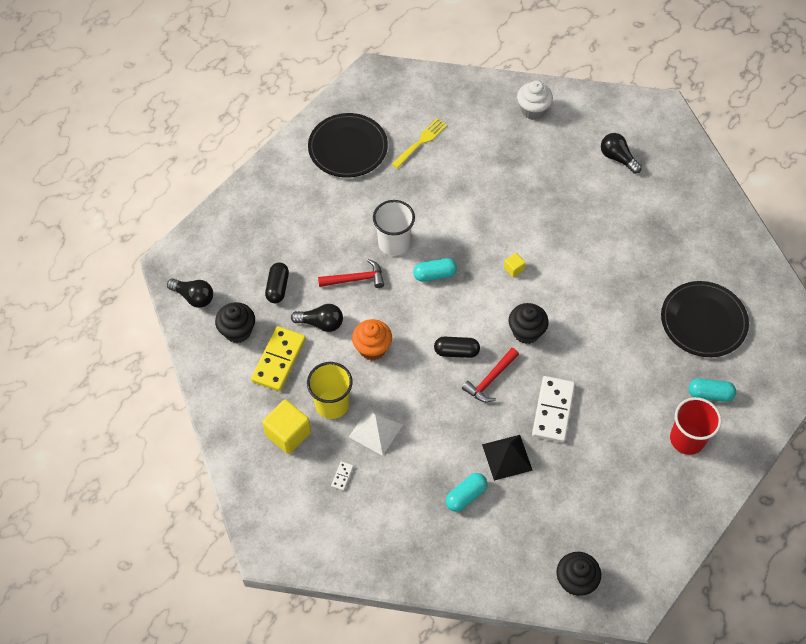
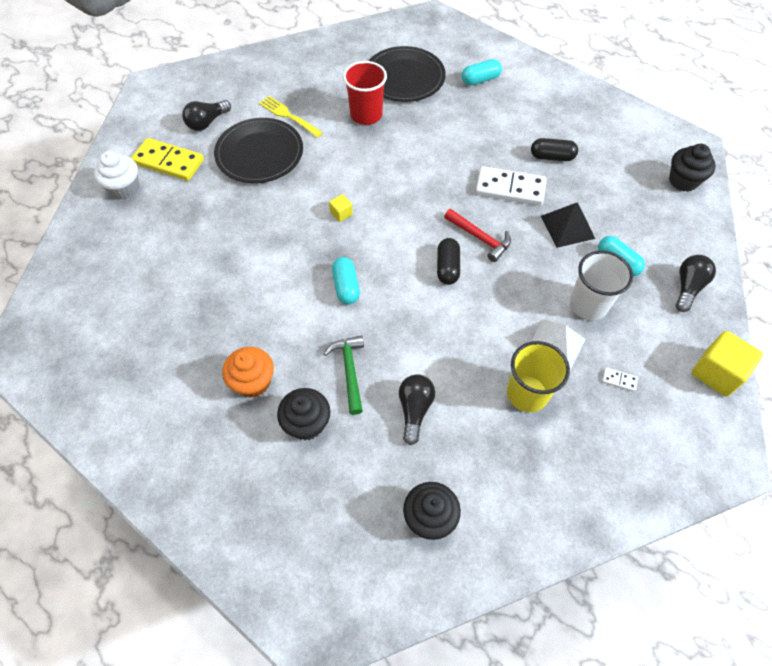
camera: 90 degrees left, 0 degrees up
black light bulb [167,278,213,308] -> black light bulb moved to [676,255,716,312]
yellow domino [251,326,306,391] -> yellow domino moved to [131,138,204,181]
yellow cube [262,400,311,454] -> yellow cube moved to [691,331,763,397]
black capsule [265,262,289,303] -> black capsule moved to [531,138,578,161]
black plate [308,113,388,178] -> black plate moved to [214,118,303,183]
red hammer [318,259,384,288] -> green hammer [324,335,364,415]
orange cupcake [352,319,392,360] -> orange cupcake moved to [222,347,274,398]
white cup [373,200,415,256] -> white cup moved to [570,251,633,320]
yellow fork [392,118,447,169] -> yellow fork moved to [259,96,323,138]
black cupcake [509,303,549,344] -> black cupcake moved to [277,388,330,440]
red cup [670,397,721,455] -> red cup moved to [343,61,387,125]
turquoise capsule [688,378,736,402] -> turquoise capsule turned 60 degrees clockwise [462,59,502,86]

